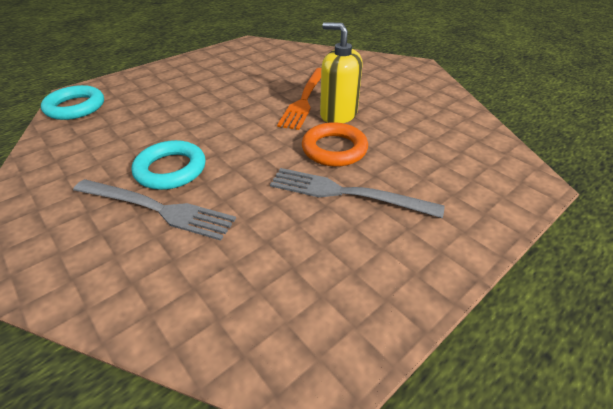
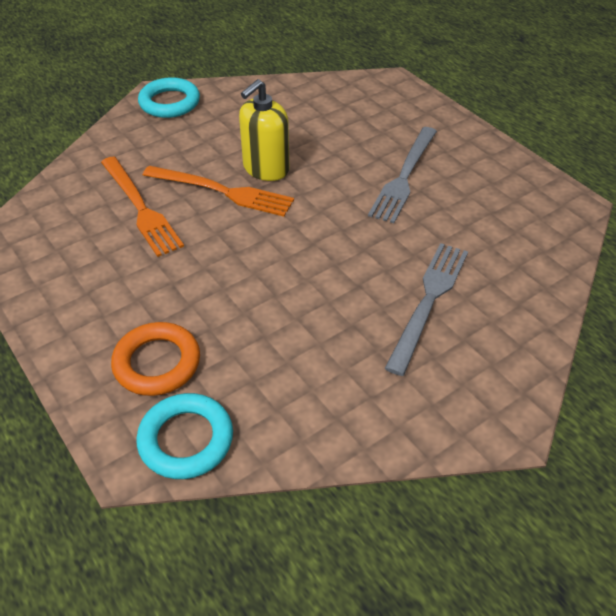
camera: 85 degrees left, 5 degrees up
turquoise ring [132,140,206,190] -> turquoise ring moved to [138,77,200,118]
orange ring [302,122,368,167] -> orange ring moved to [111,322,200,396]
none -> orange fork [101,157,184,257]

